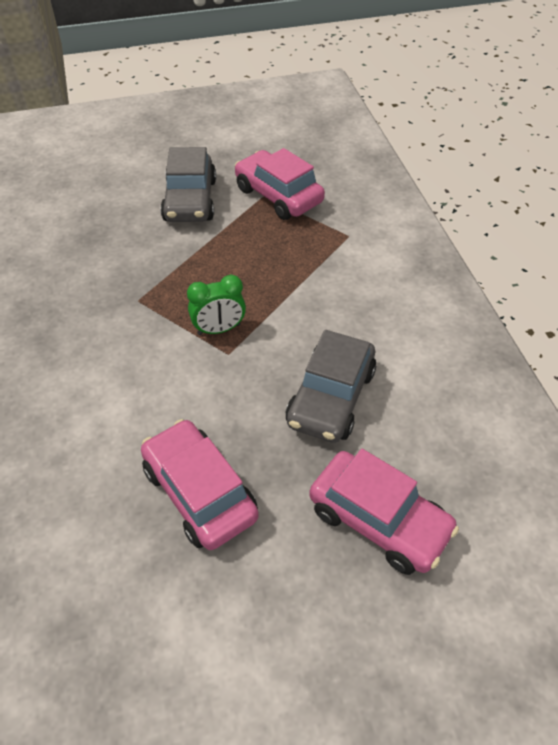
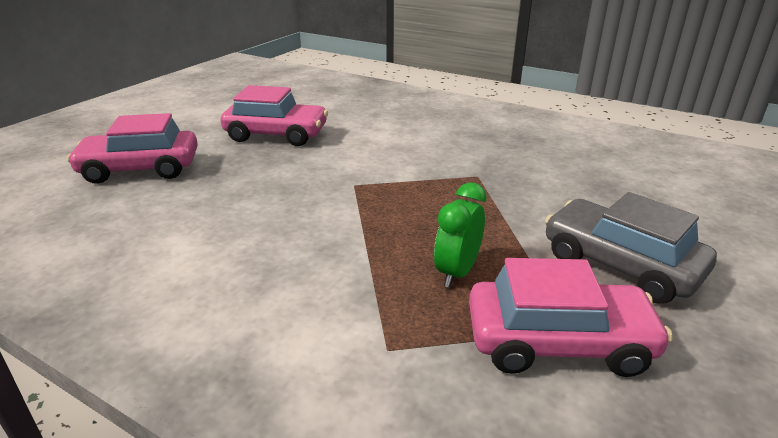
camera: 135 degrees right, 20 degrees down
green clock [187,275,246,335] -> green clock moved to [434,182,486,288]
grey car [286,330,376,443] -> none

